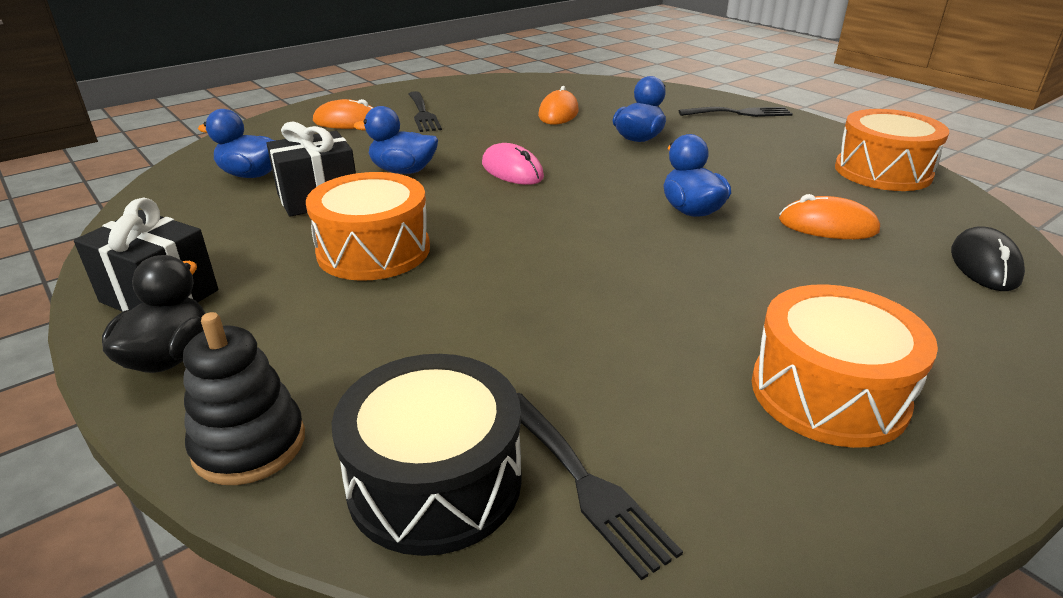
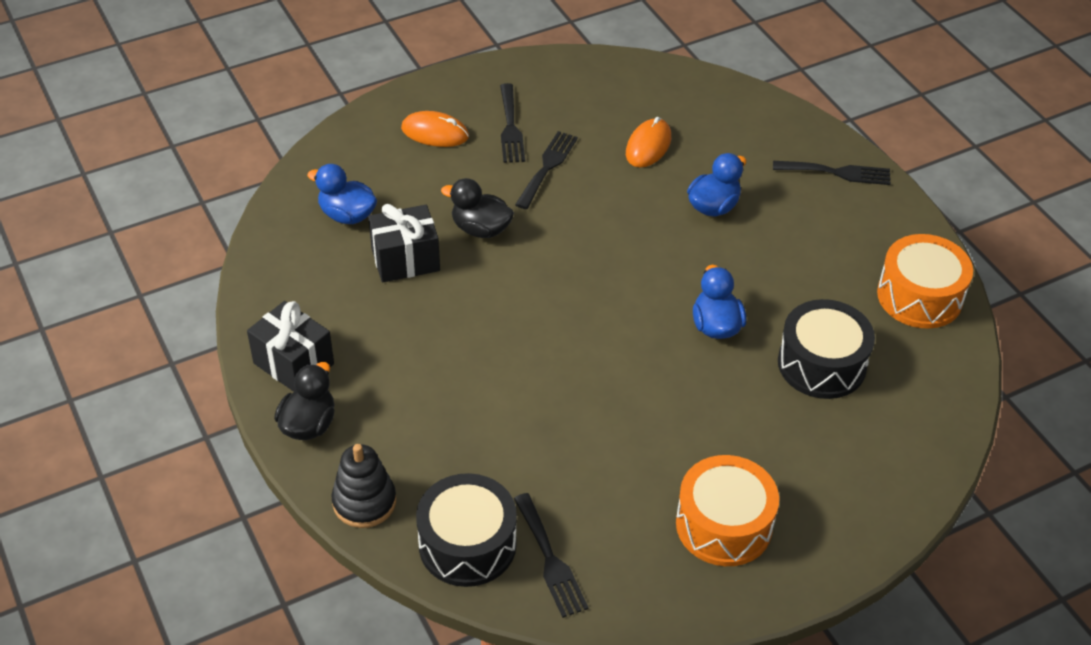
camera: 10 degrees right, 15 degrees up
orange drum [306,172,430,281] -> none
blue duck [354,106,438,174] -> black duck [441,178,514,238]
pink mouse [482,143,544,185] -> none
orange mouse [779,194,880,239] -> black drum [778,299,875,399]
black mouse [951,226,1025,291] -> none
none -> black fork [515,131,578,209]

